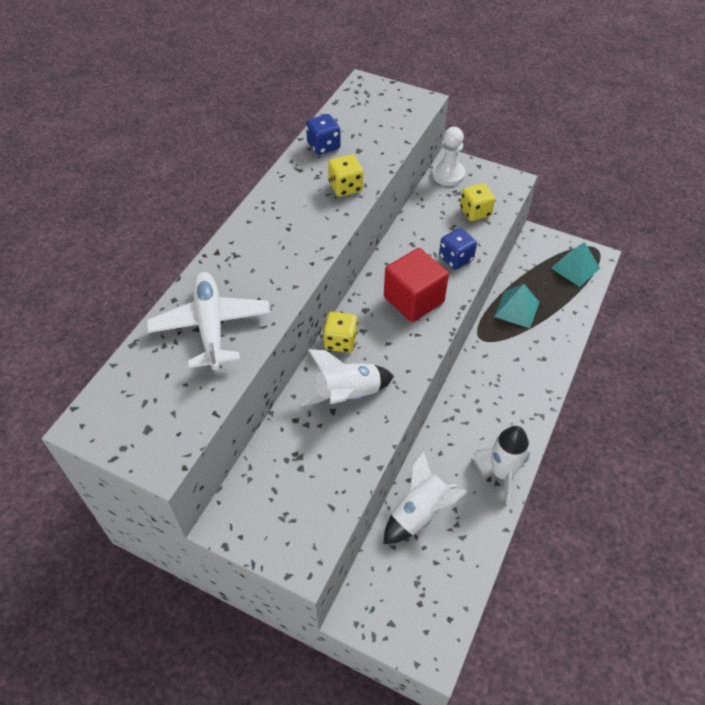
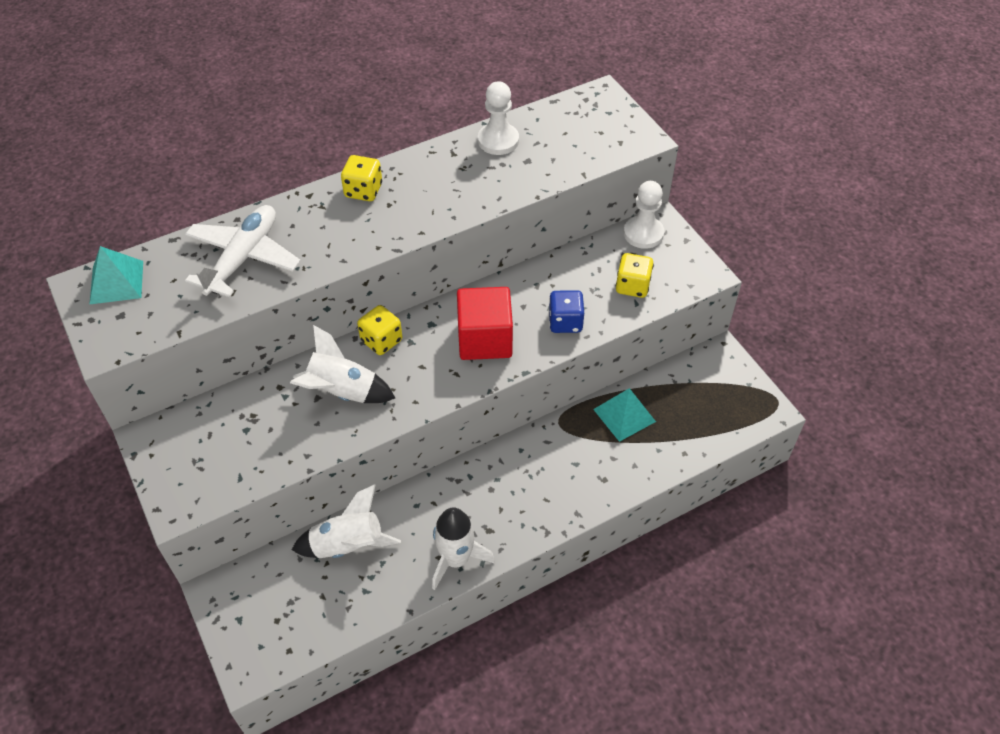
camera: 35 degrees right, 0 degrees up
blue dice [306,114,341,155] -> white pawn [478,81,519,155]
yellow dice [328,155,363,197] -> yellow dice moved to [341,155,382,201]
turquoise pyramid [551,242,600,287] -> turquoise pyramid moved to [89,246,143,305]

